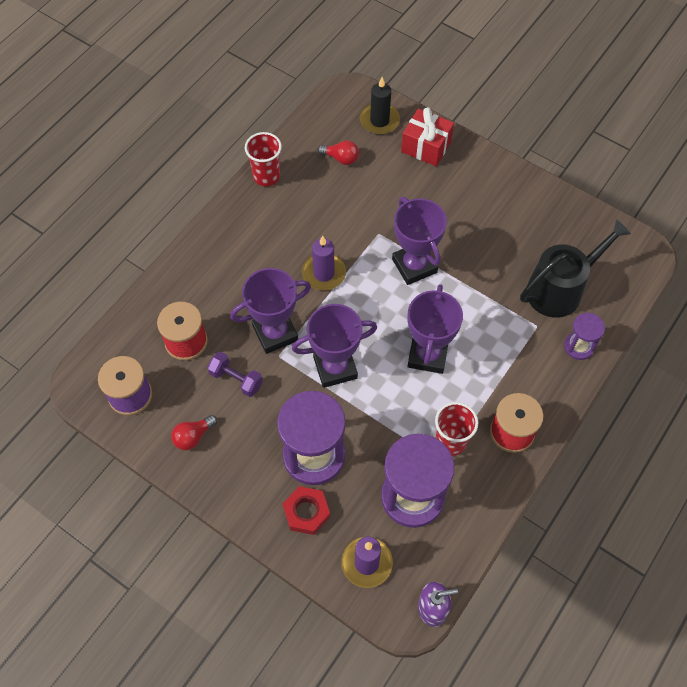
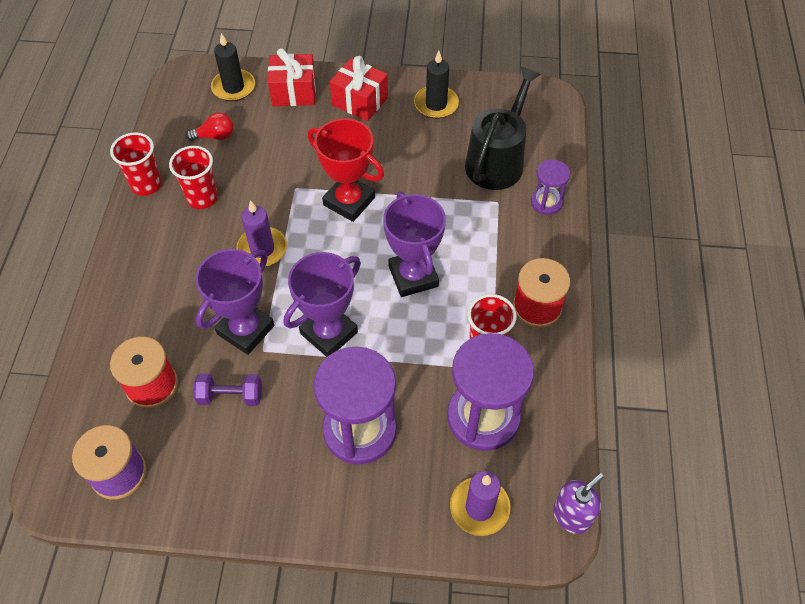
camera: 30 degrees left, 5 degrees down
red light bulb [171,415,217,450] -> none
red nut [283,486,330,535] -> none
purple trophy [392,197,447,285] -> red trophy [308,118,384,222]
none -> red cup [169,146,218,209]
none -> red gift [330,56,388,121]
none -> black candle [414,51,459,119]

